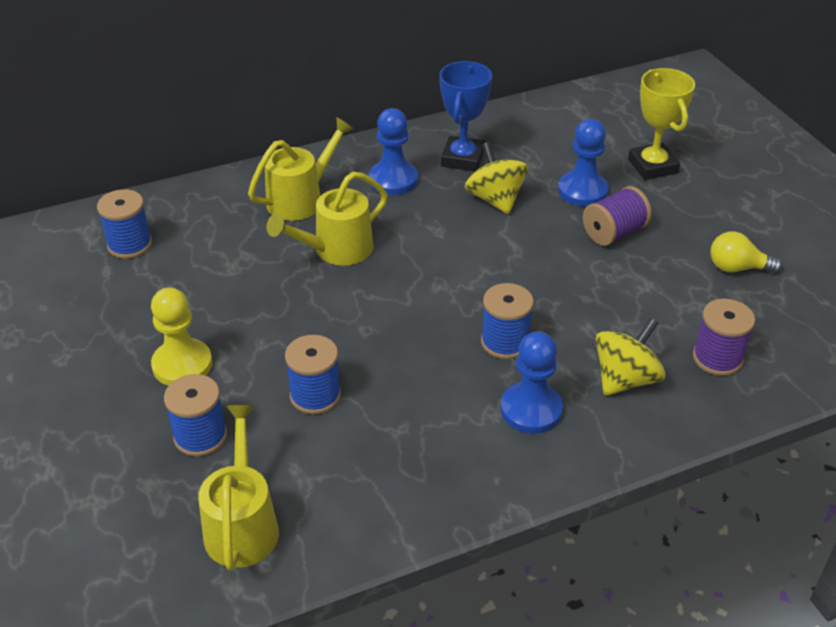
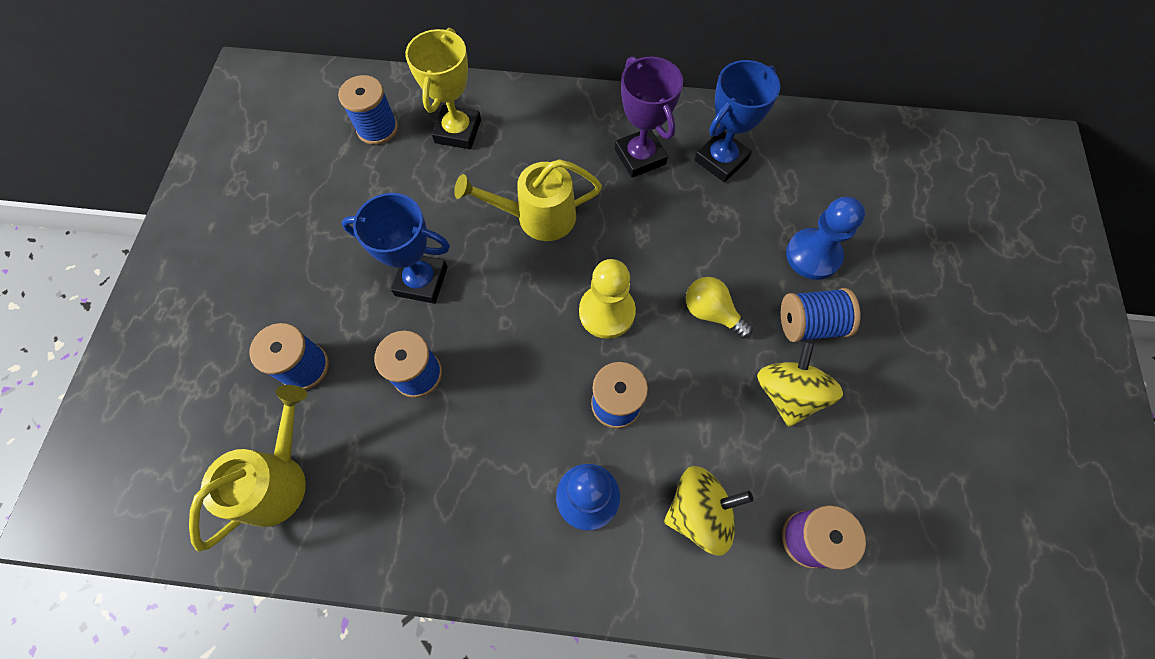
camera: 30 degrees right, 25 degrees up
yellow pawn [151,287,212,386] -> yellow pawn moved to [579,259,636,339]
yellow watering can [248,117,354,221] -> none
blue pawn [369,108,418,195] -> purple trophy [615,57,683,178]
yellow spinning top [465,142,528,215] -> yellow spinning top moved to [757,341,843,427]
purple spool [583,186,652,246] -> blue spool [781,288,860,342]
yellow trophy [628,68,695,180] -> yellow trophy moved to [405,28,481,149]
yellow light bulb [710,231,782,273] -> yellow light bulb moved to [686,277,753,339]
none -> blue trophy [341,193,450,304]

